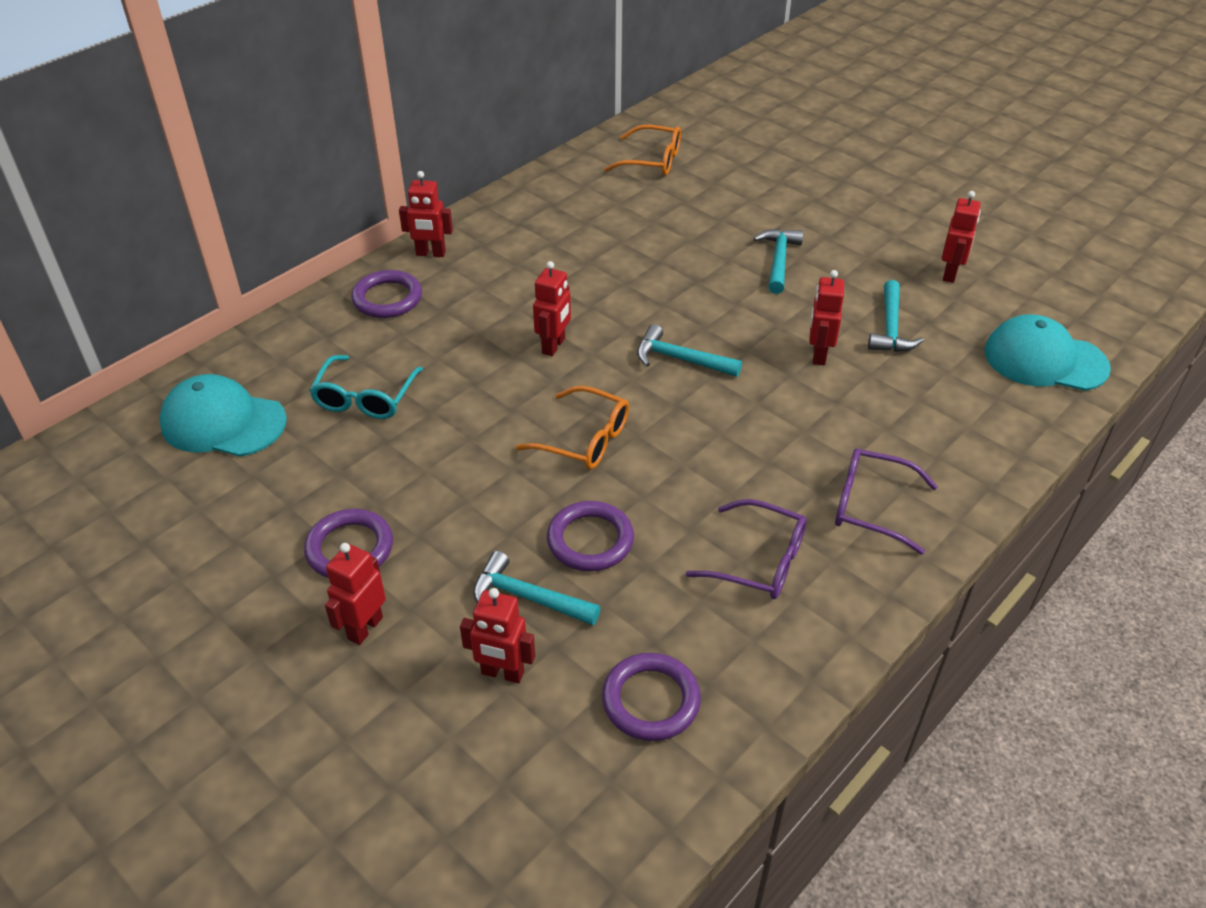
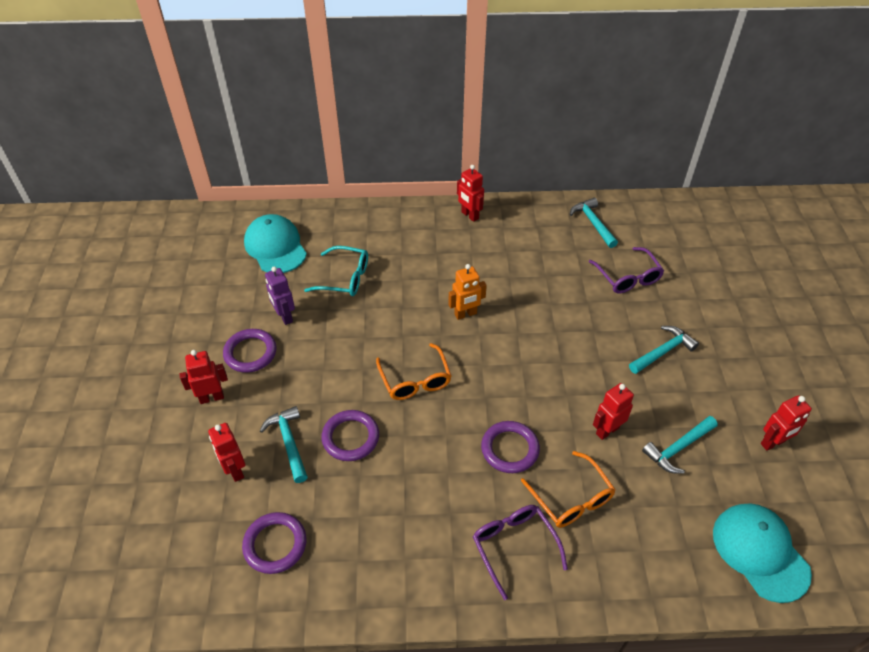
camera: 45 degrees right, 5 degrees up
turquoise glasses [309,355,423,419] -> turquoise glasses turned 135 degrees counterclockwise [304,246,368,296]
purple ring [351,270,422,318] -> purple ring moved to [481,421,540,473]
red robot [533,261,571,356] -> orange robot [448,264,487,320]
orange glasses [604,125,681,176] -> orange glasses moved to [521,451,616,528]
turquoise hammer [637,324,742,377] -> turquoise hammer moved to [570,198,618,248]
purple glasses [685,499,807,599] -> purple glasses moved to [588,247,664,293]
none -> purple robot [265,266,295,325]

